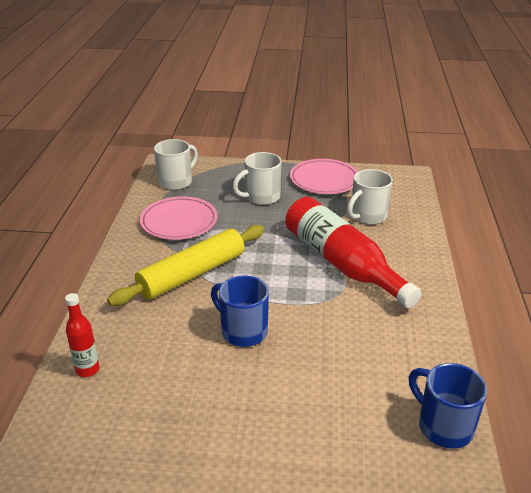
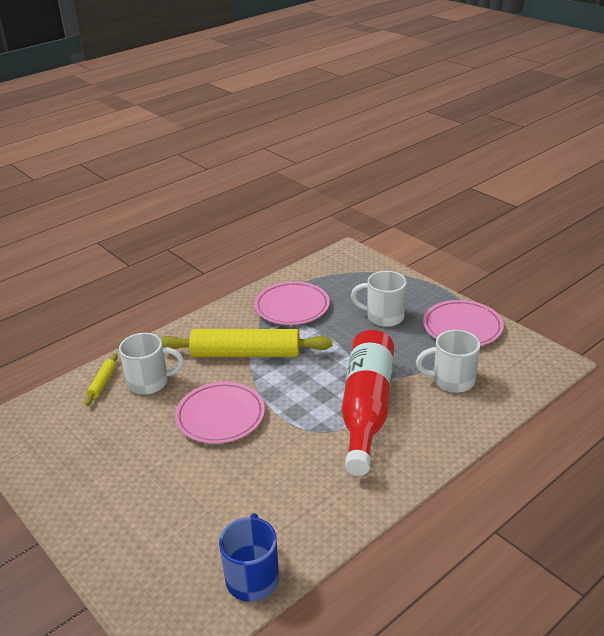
camera: 45 degrees right, 0 degrees up
red bottle [65,293,100,377] -> yellow rolling pin [85,353,118,406]
white mug [154,139,198,190] -> white mug moved to [119,333,184,395]
blue mug [211,275,269,347] -> pink plate [175,382,265,444]

